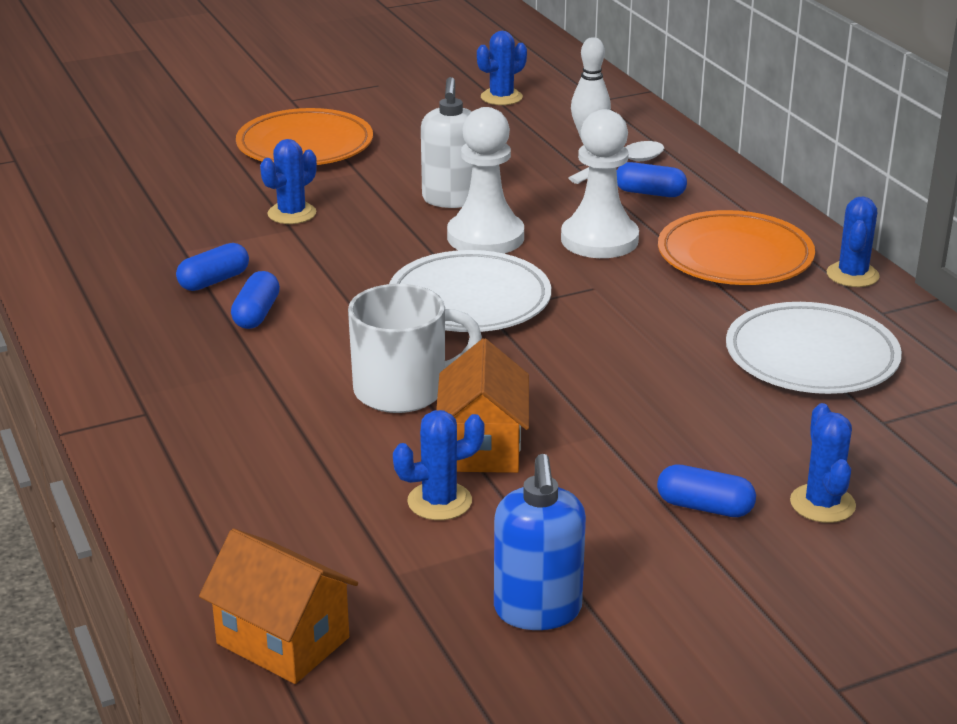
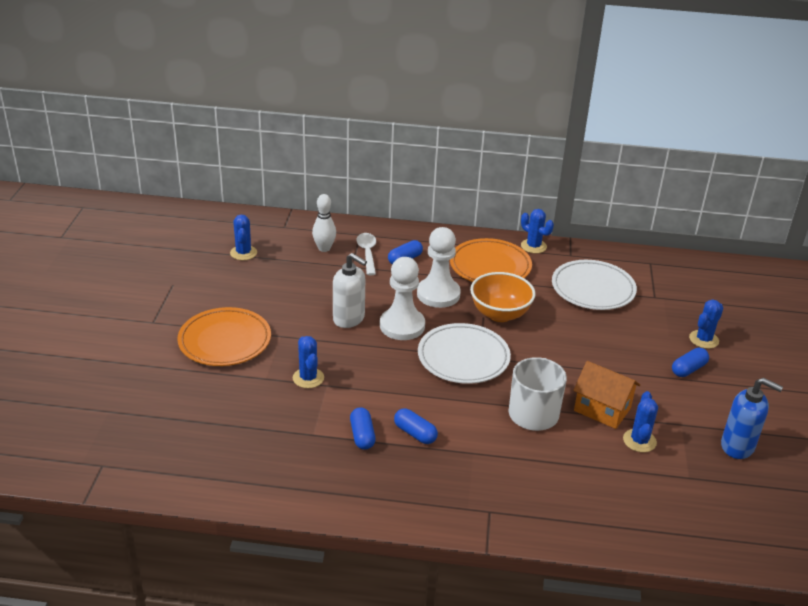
camera: 60 degrees left, 5 degrees up
orange house [199,528,358,684] -> none
blue cactus [790,403,856,523] -> blue cactus turned 75 degrees counterclockwise [689,299,723,349]
none -> orange bowl [470,272,536,322]

